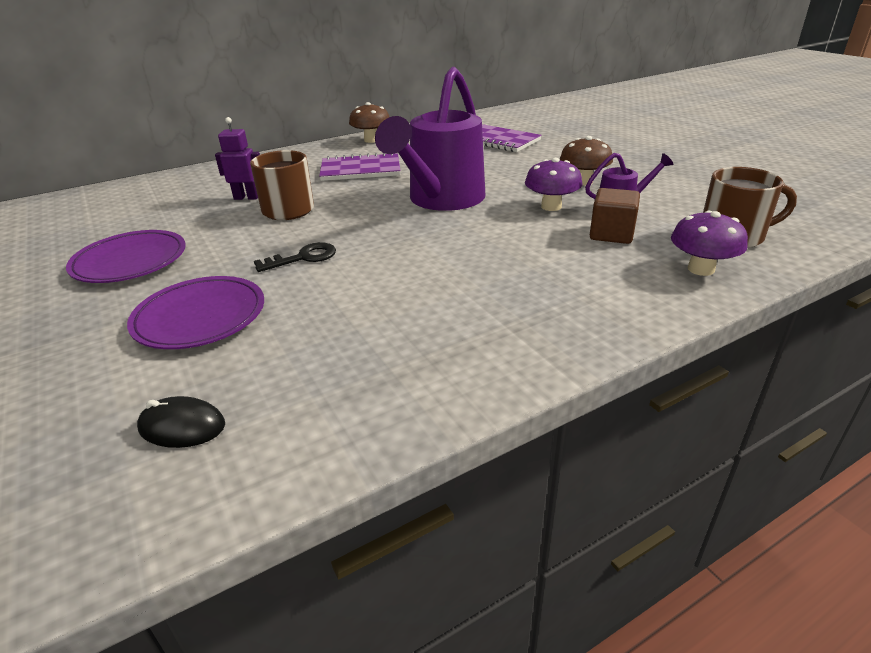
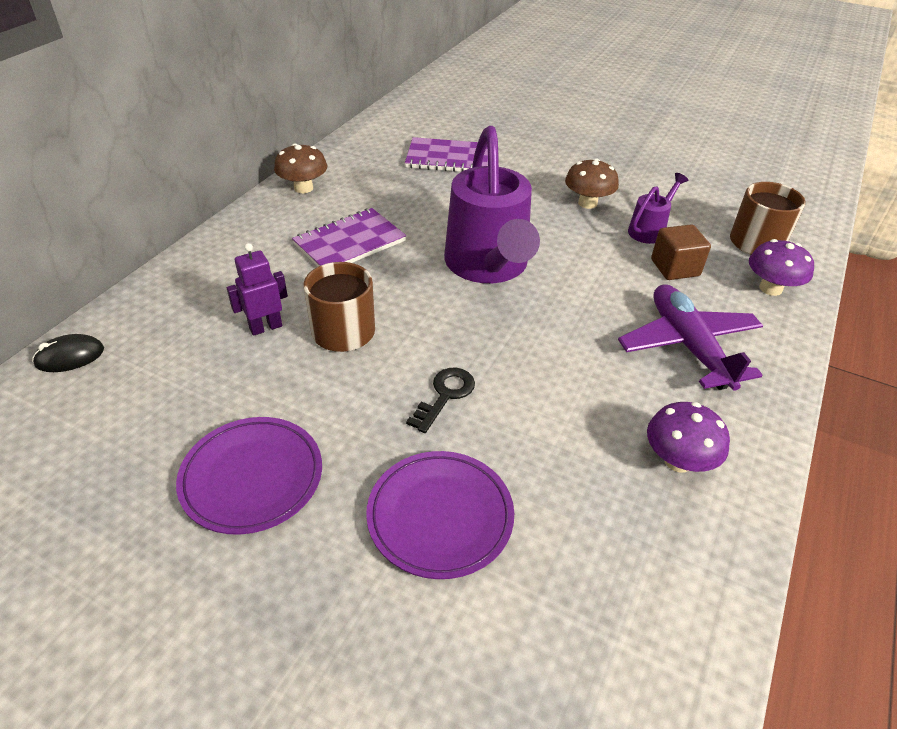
camera: 35 degrees left, 10 degrees up
black mouse [137,396,225,448] -> black mouse moved to [32,334,104,372]
purple mushroom [525,158,582,211] -> purple mushroom moved to [647,402,730,472]
none -> purple plane [618,284,763,391]

